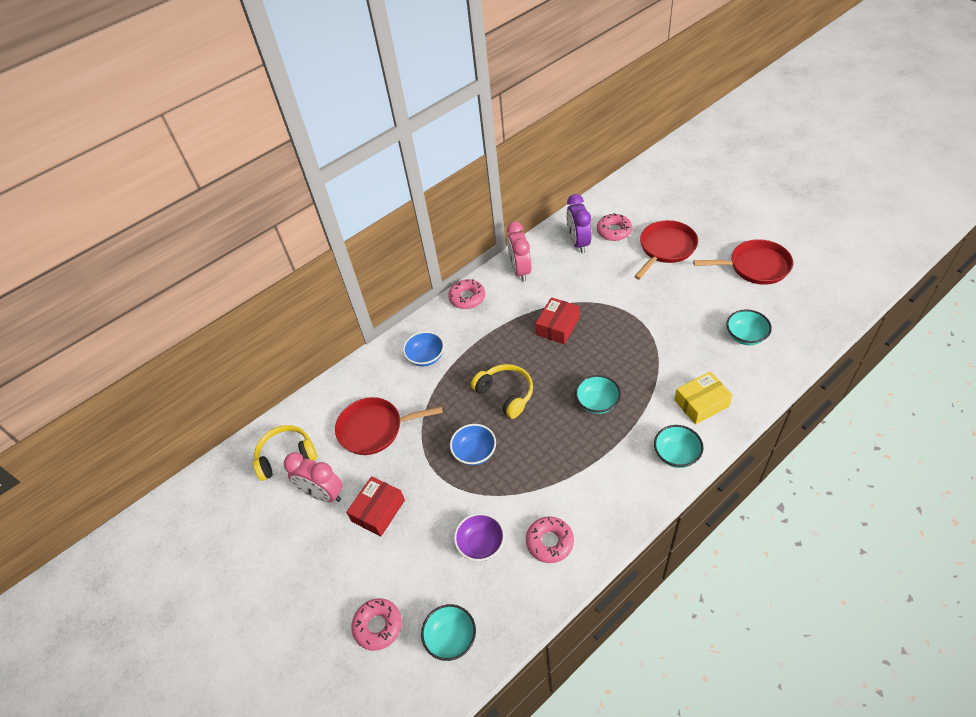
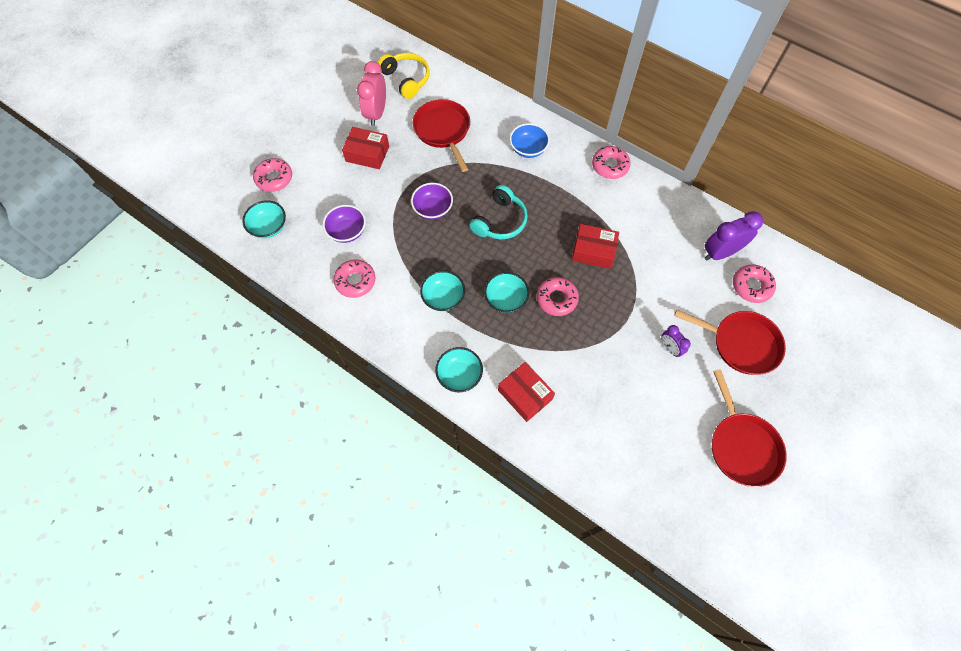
camera: 70 degrees right, 15 degrees up
blue bowl [450,424,496,465] -> purple bowl [411,183,453,220]
yellow headphones [471,364,533,419] -> turquoise headphones [469,185,528,239]
pink clock [507,222,531,282] -> none
yellow box [674,371,733,424] -> red box [498,362,555,422]
turquoise bowl [726,309,772,345] -> turquoise bowl moved to [420,270,465,311]
none -> pink donut [537,277,579,316]
none -> purple clock [661,325,691,357]

